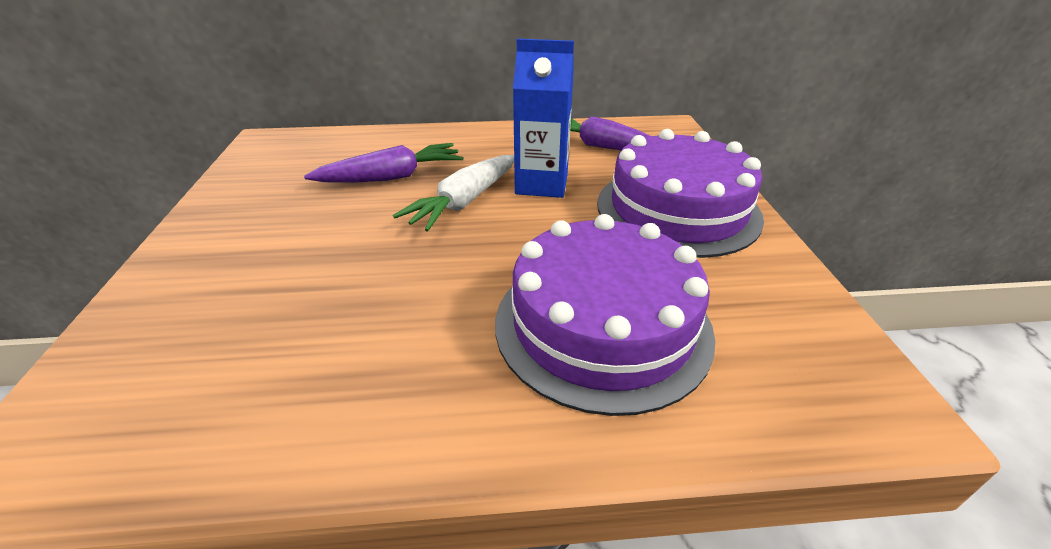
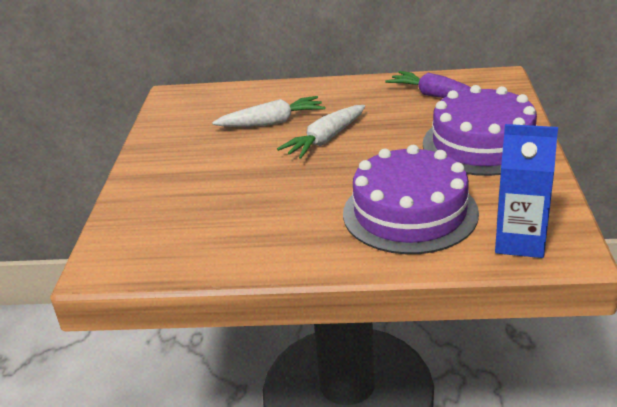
camera: 10 degrees right, 5 degrees down
purple carrot [304,143,463,183] -> white carrot [212,96,325,127]
blue carton [513,39,574,198] -> blue carton moved to [495,124,558,258]

